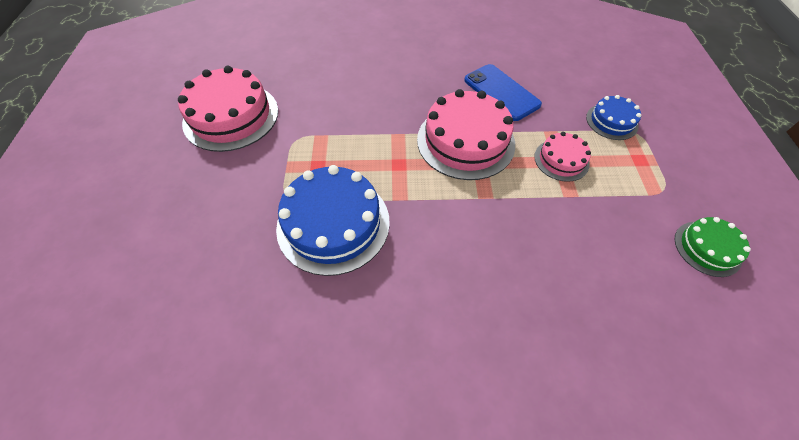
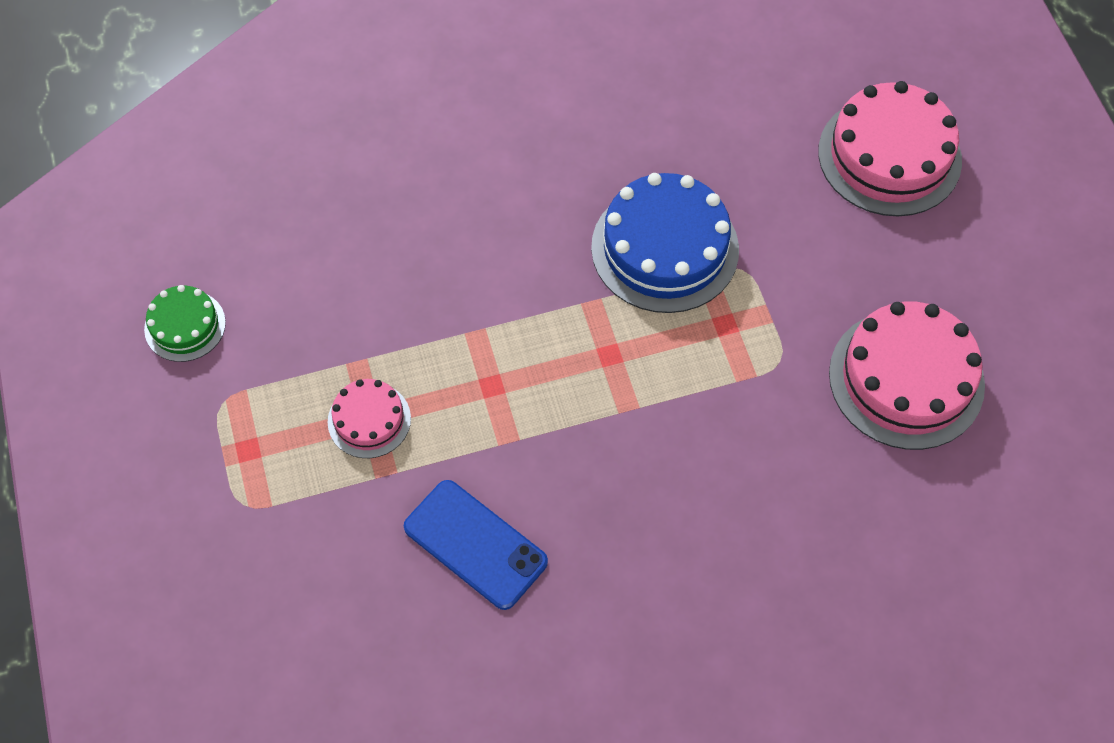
camera: 165 degrees right, 5 degrees up
pink cake [417,89,515,180] -> pink cake moved to [818,81,962,216]
blue cake [586,95,641,140] -> none

